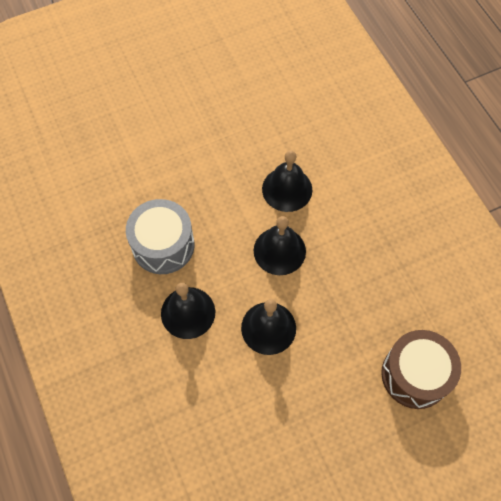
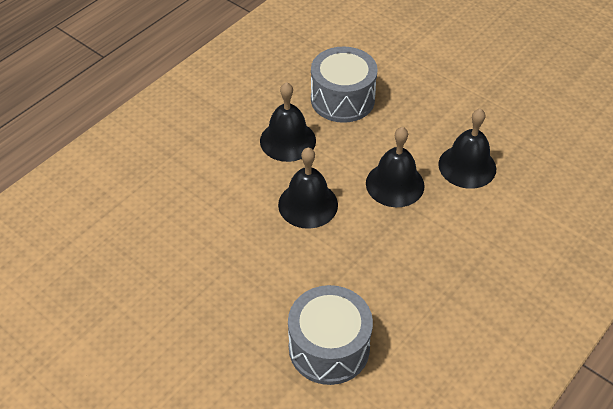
camera: 65 degrees right, 15 degrees down
brown drum [381,330,461,409] -> grey drum [288,285,373,385]

